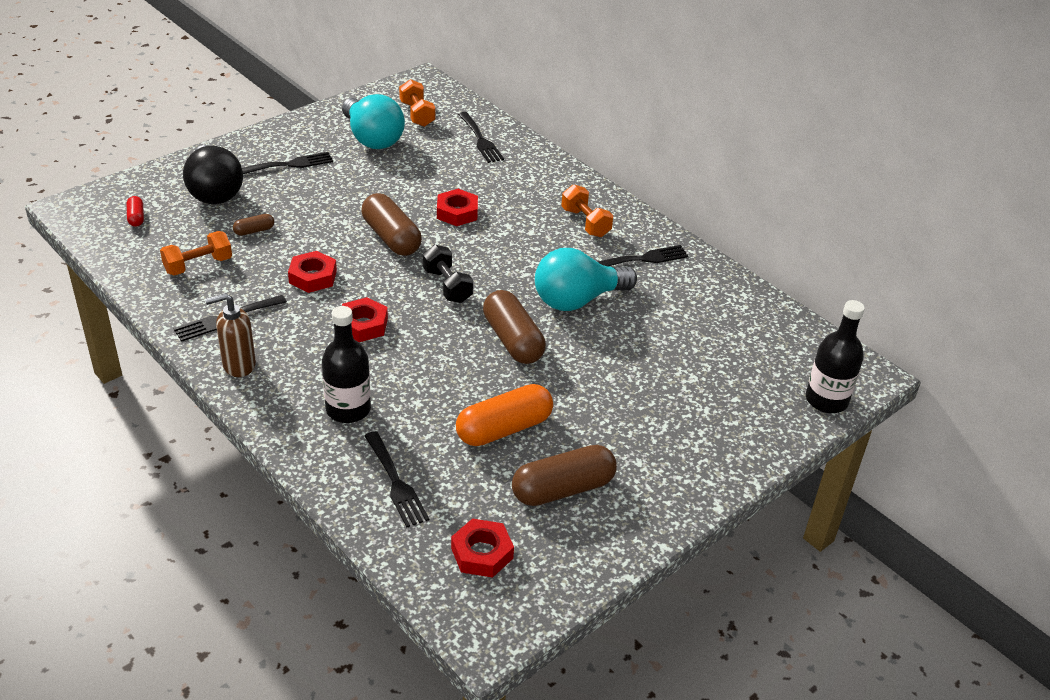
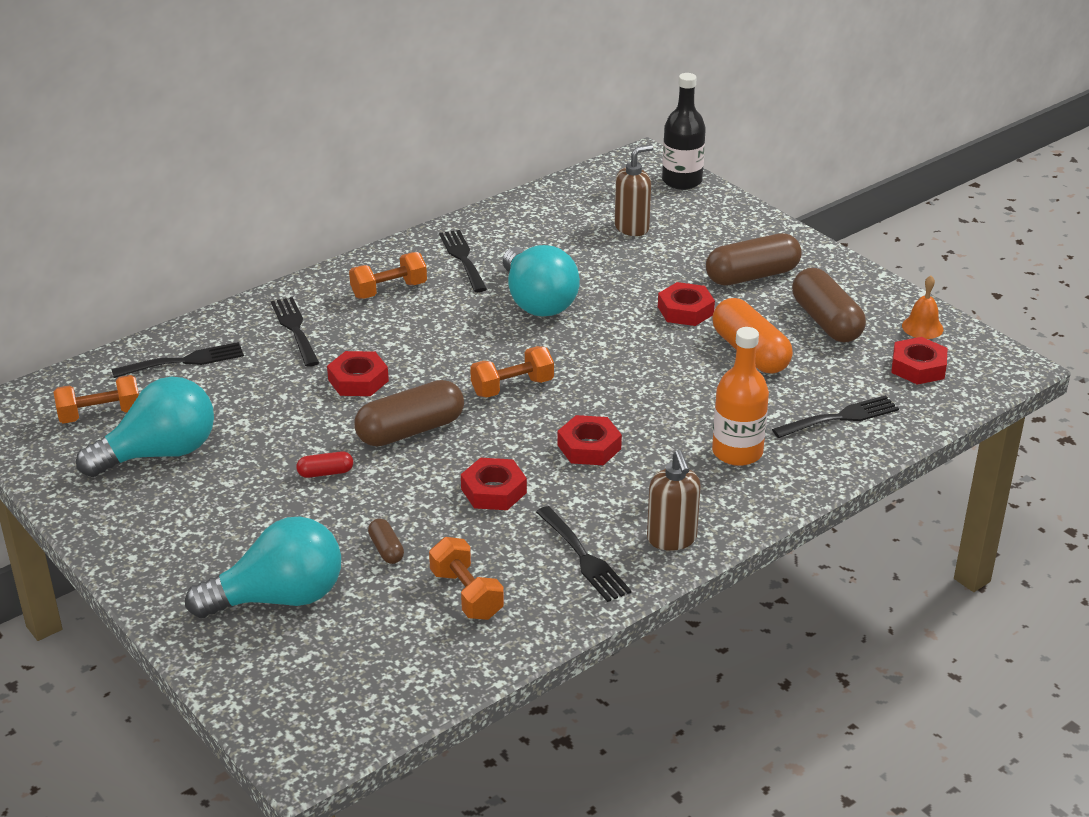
camera: 85 degrees left, 5 degrees down
red capsule [127,196,144,227] -> red capsule moved to [296,451,353,478]
black light bulb [183,145,243,204] -> turquoise light bulb [185,517,341,618]
black fork [242,152,333,174] -> black fork moved to [271,297,319,367]
black bottle [322,306,371,423] -> orange bottle [712,327,769,466]
black dumbbell [423,245,473,303] -> orange dumbbell [470,346,554,398]
brown capsule [483,290,546,364] -> brown capsule moved to [706,233,802,285]
none -> brown soap dispenser [615,145,653,236]
none -> red nut [658,282,715,326]
none -> orange bell [902,275,944,339]

